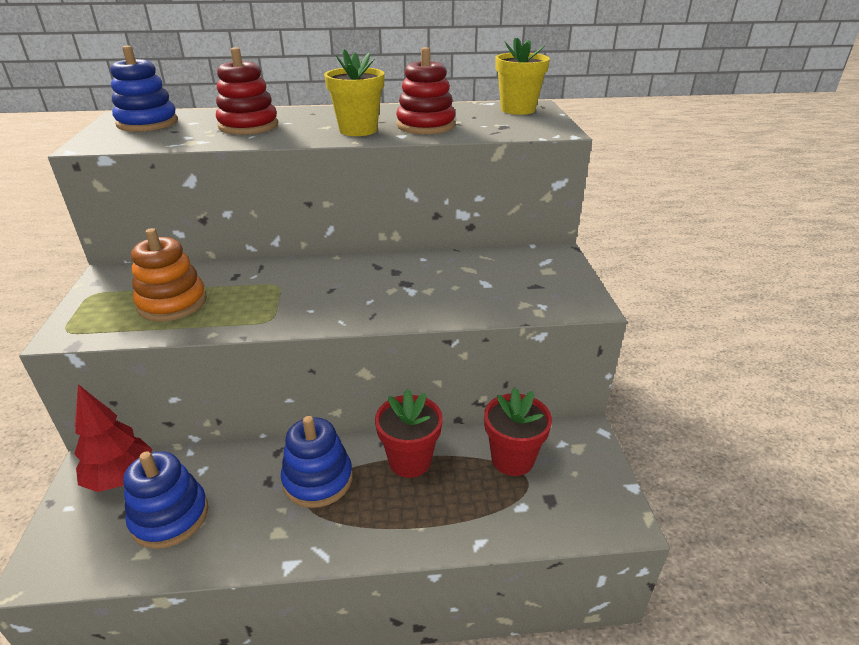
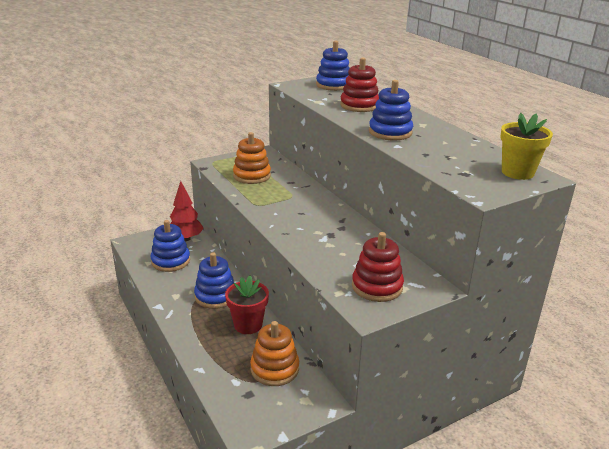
camera: 65 degrees right, 5 degrees down
yellow flower pot [324,49,384,136] -> blue stacking toy [369,80,413,140]
red stacking toy [396,47,455,134] -> red stacking toy moved to [352,232,404,302]
red flower pot [484,388,552,476] -> orange stacking toy [250,321,299,386]

